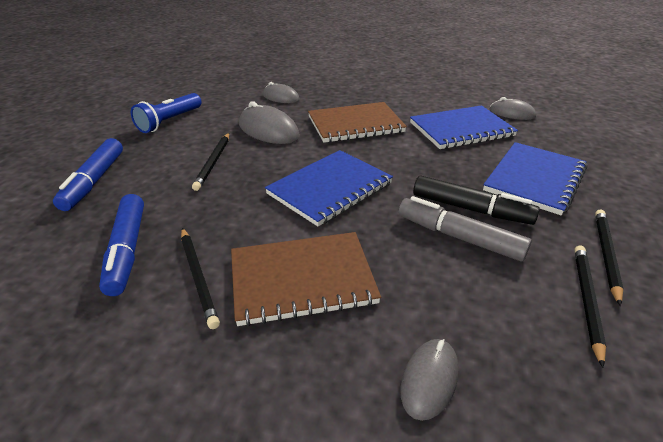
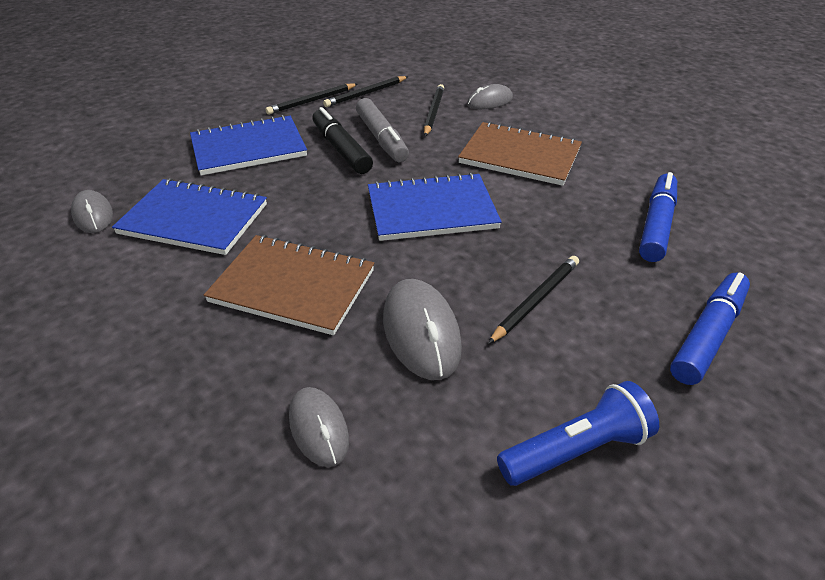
camera: 145 degrees left, 5 degrees up
black pencil [181,228,220,329] -> black pencil moved to [424,84,444,136]

